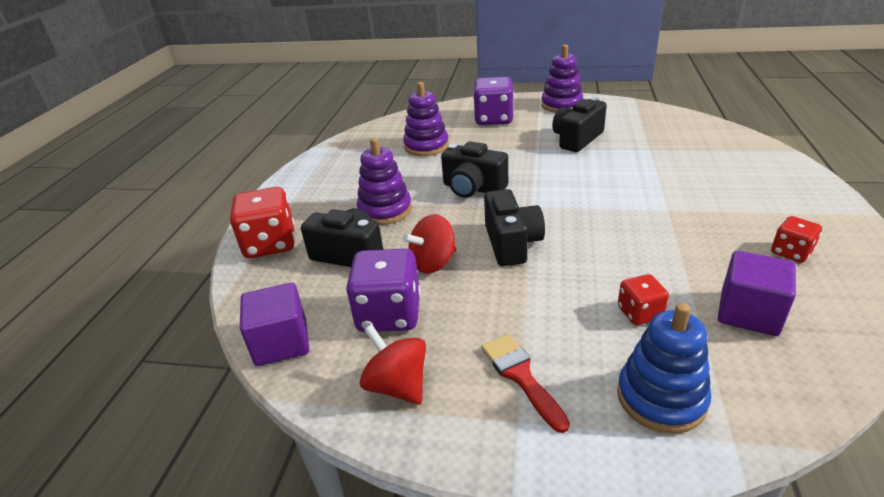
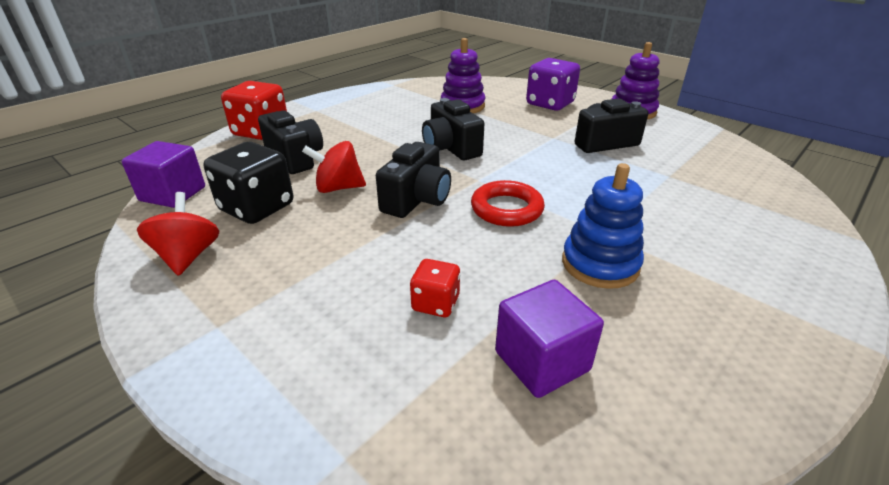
camera: 30 degrees right, 0 degrees up
purple dice [346,248,420,332] -> black dice [204,142,293,224]
purple stacking toy [357,138,412,225] -> none
red brush [481,334,570,433] -> none
blue stacking toy [617,303,711,434] -> blue stacking toy moved to [562,163,644,289]
red dice [771,216,822,263] -> none
none -> red ring [471,180,545,227]

